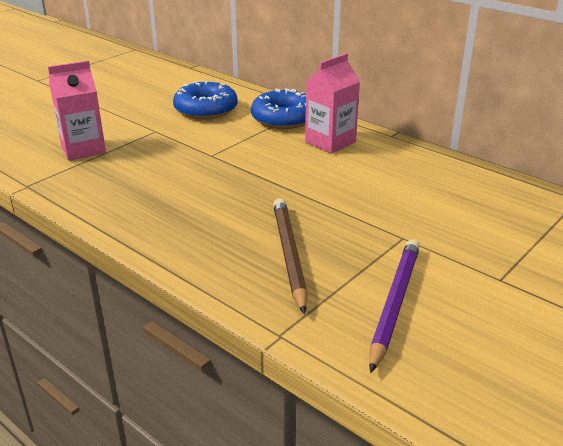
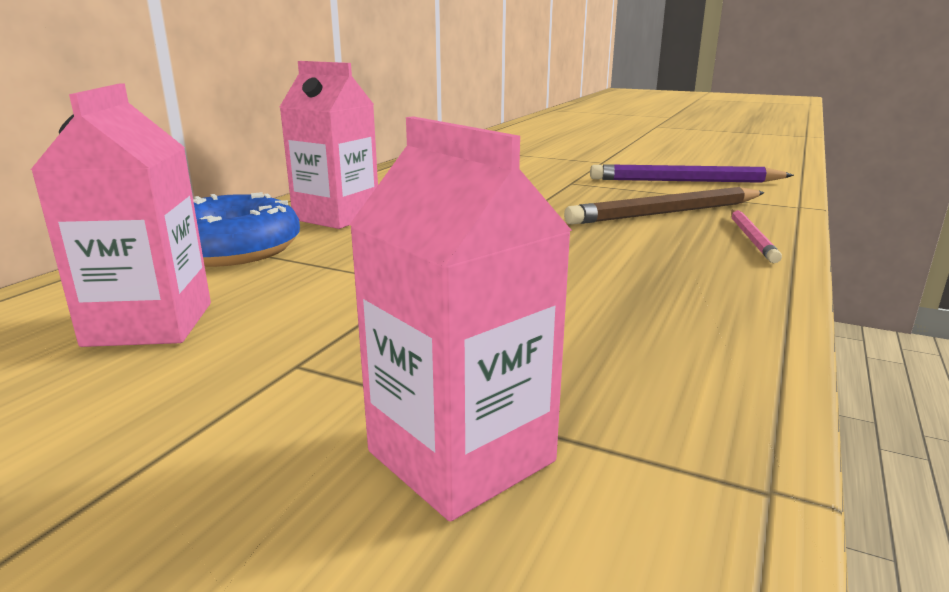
camera: 105 degrees left, 10 degrees down
blue donut [173,81,238,120] -> pink carton [31,84,211,347]
none -> pink pencil [731,209,782,263]

